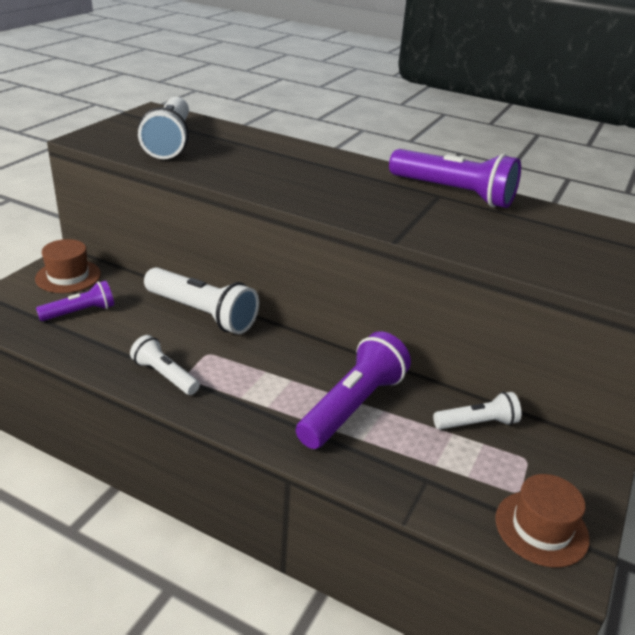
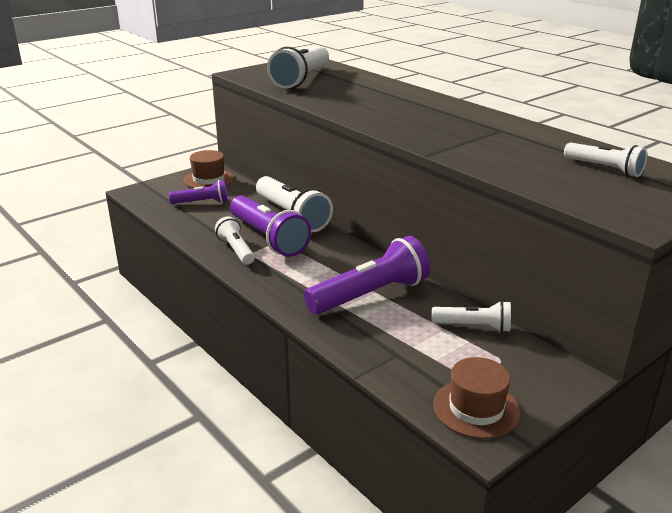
camera: 25 degrees right, 5 degrees down
purple flashlight [389,149,521,208] -> purple flashlight moved to [230,195,311,257]
none -> white flashlight [564,142,647,177]

